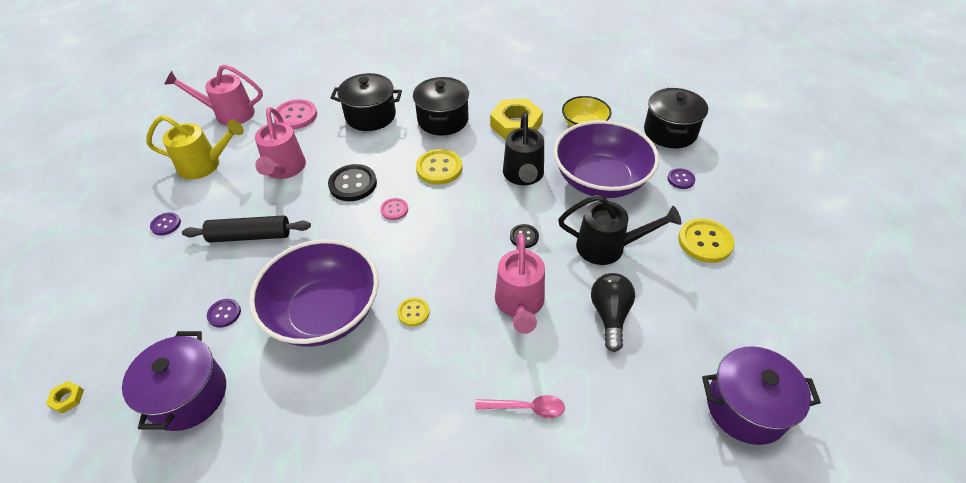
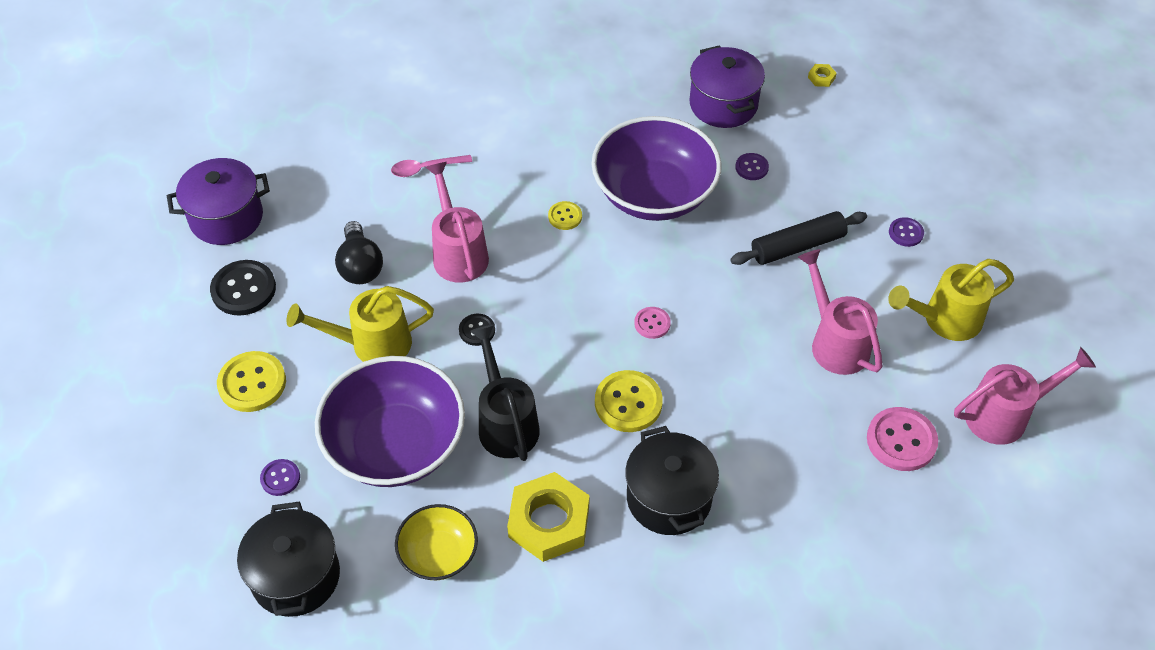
camera: 160 degrees right, 5 degrees up
black button [328,164,377,201] -> black button moved to [210,260,276,316]
black pot [331,73,402,131] -> none
black watering can [558,195,681,265] -> yellow watering can [287,286,434,362]

